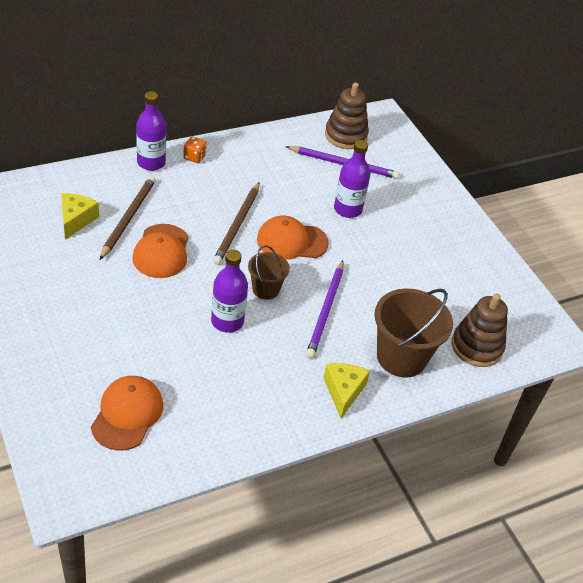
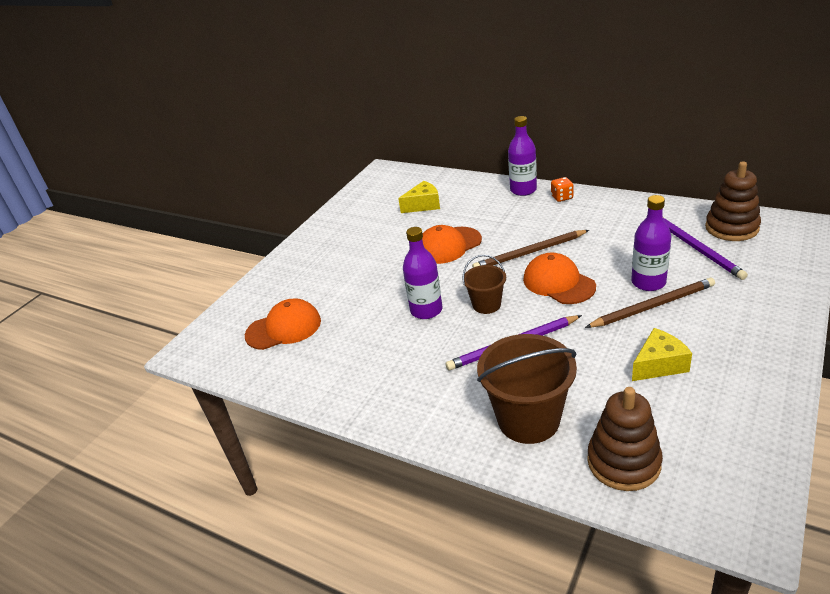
camera: 65 degrees right, 10 degrees down
brown pencil [100,176,156,260] -> brown pencil moved to [585,277,715,328]
yellow cheese [323,363,370,418] -> yellow cheese moved to [632,328,692,381]

